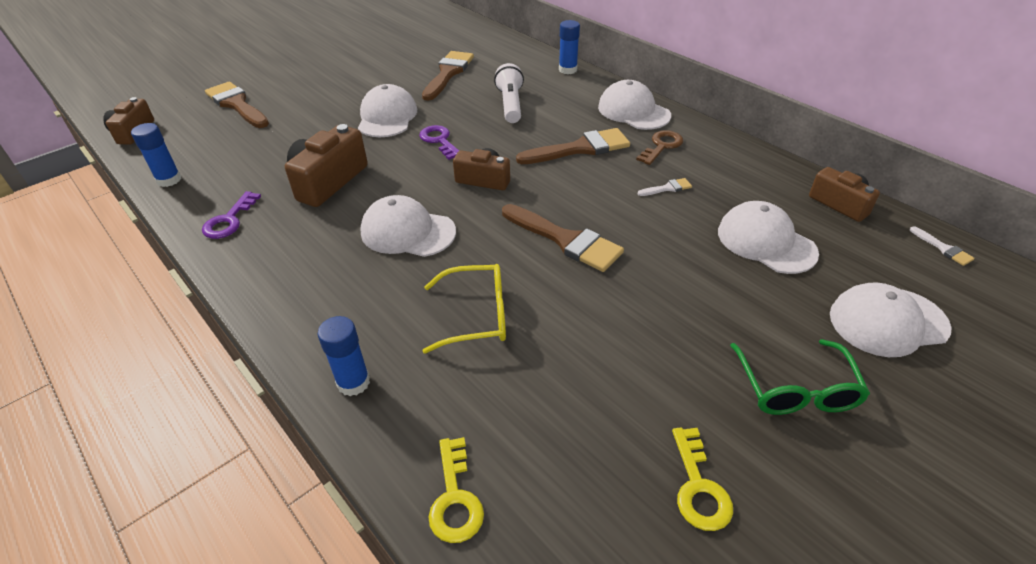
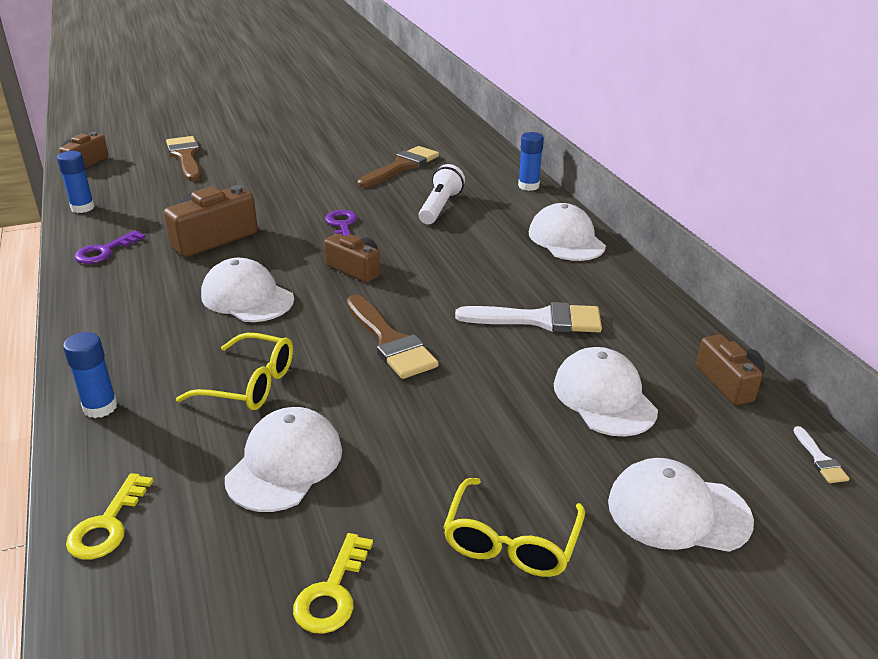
camera: 20 degrees right, 10 degrees down
white cap [358,84,417,137] -> white cap moved to [225,407,342,512]
brown brush [516,128,630,164] -> none
brown key [636,130,683,165] -> none
white brush [638,178,692,196] -> white brush [455,302,602,333], size x2.24
green glasses [730,339,870,415] -> yellow glasses [443,478,585,577]

